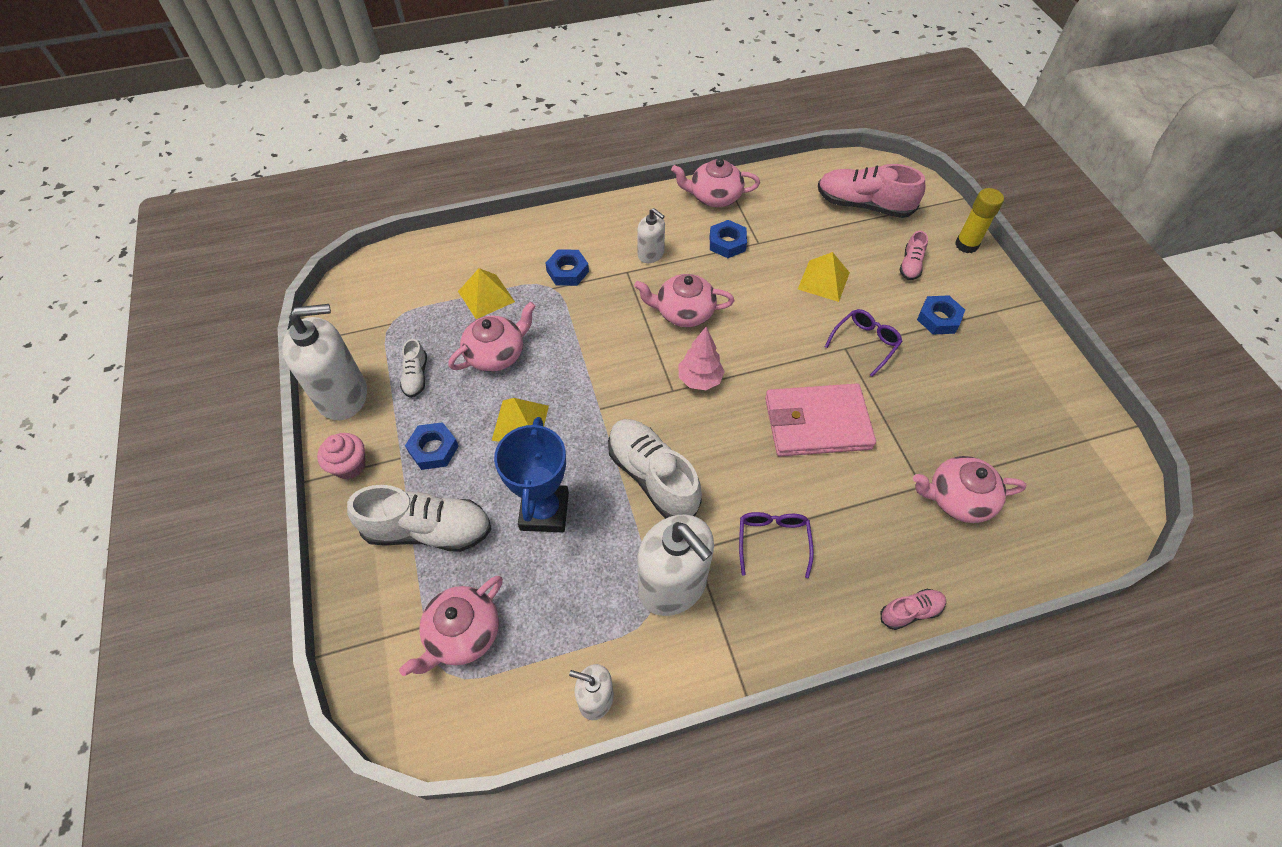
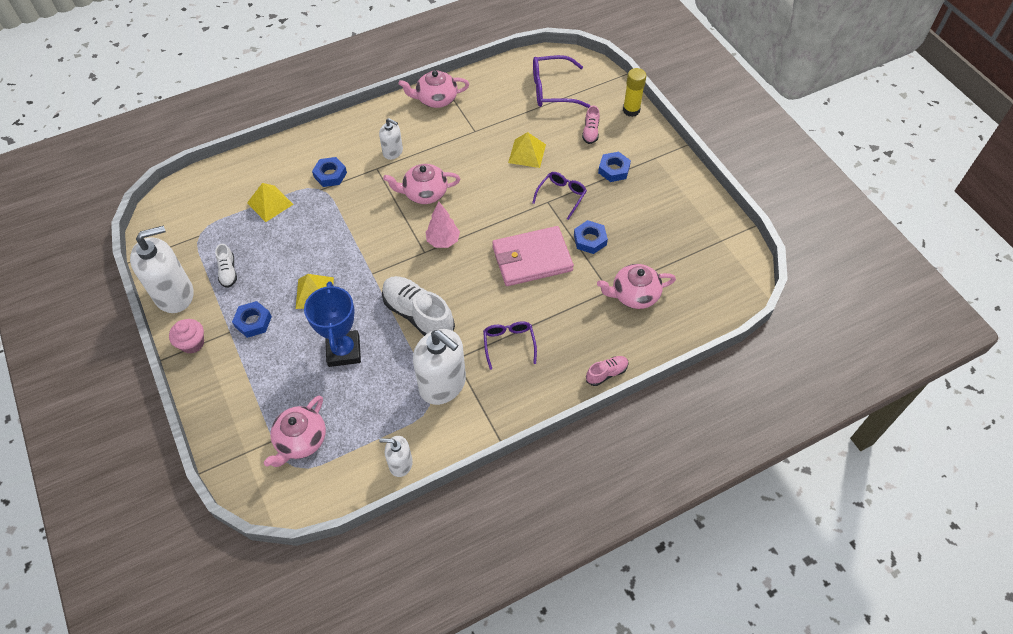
camera: 10 degrees left, 0 degrees up
white shoe [347,485,491,552] -> none
pink teapot [448,302,536,372] -> none
blue nut [710,220,747,258] -> blue nut moved to [574,220,608,254]
pink shoe [818,164,925,218] -> purple glasses [533,55,590,108]

